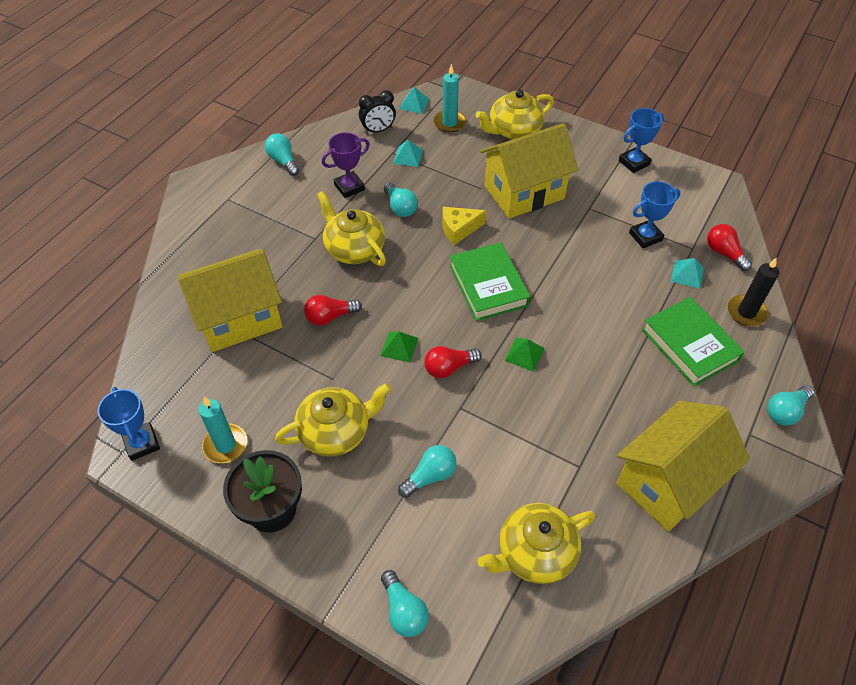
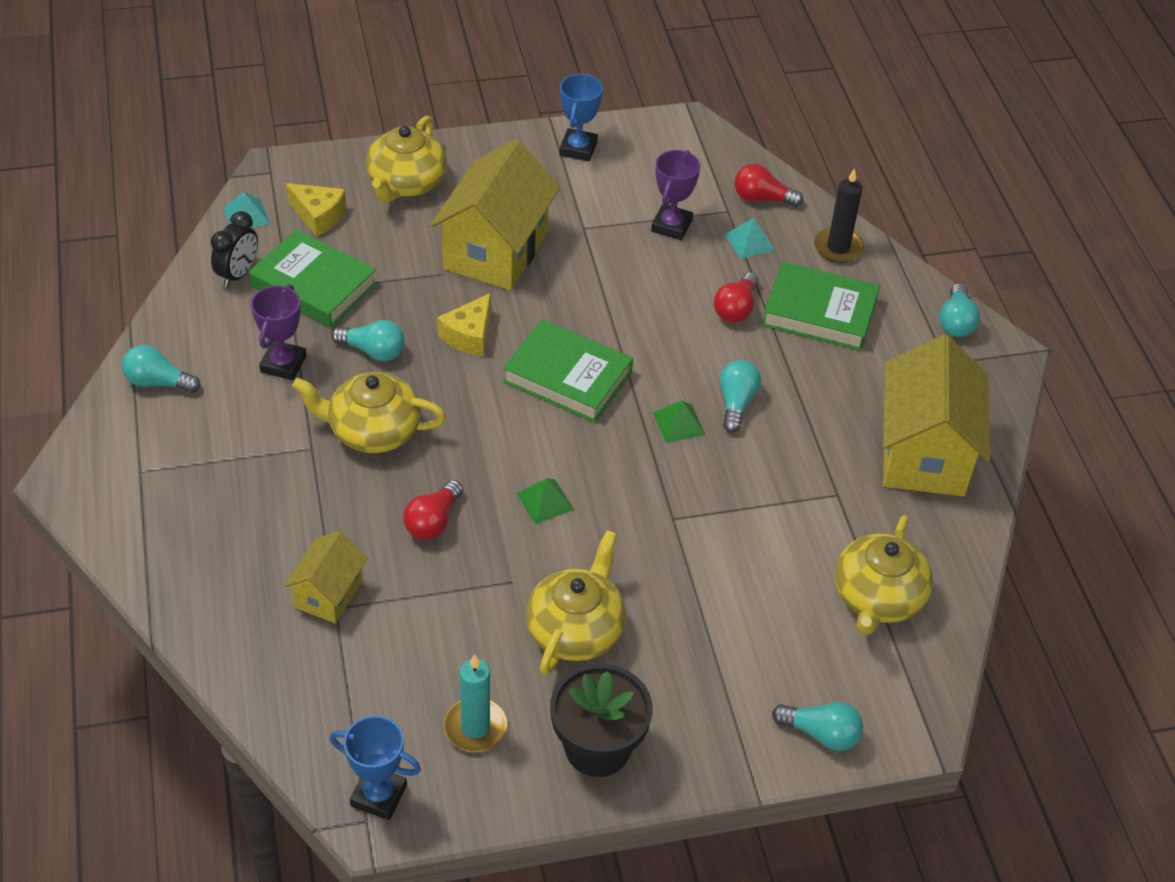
camera: 45 degrees left, 5 degrees down
yellow house [178,249,282,352] -> yellow house [284,531,368,623], size x0.53
turquoise pyramid [393,140,423,167] -> green book [249,229,377,328]
turquoise light bulb [398,445,457,498] -> turquoise light bulb moved to [719,360,761,433]
red light bulb [424,346,482,379] -> red light bulb moved to [714,272,759,323]
turquoise candle [433,64,466,132] -> yellow cheese [286,183,346,237]
blue trophy [629,181,681,248] -> purple trophy [651,150,700,240]

